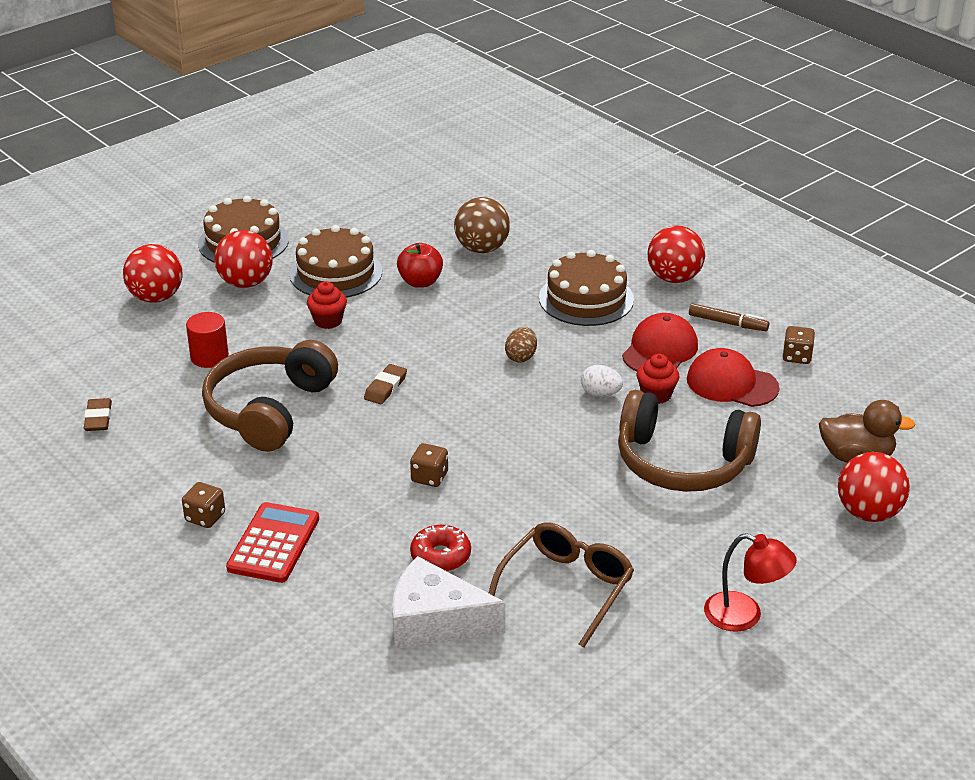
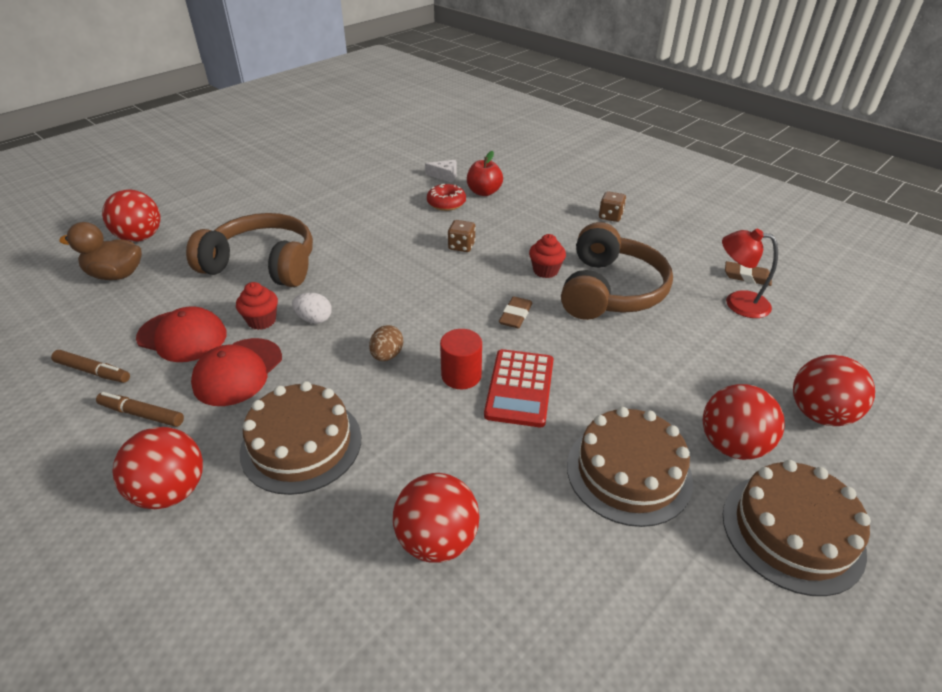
camera: 175 degrees right, 5 degrees up
brown eraser [84,398,112,431] -> brown eraser turned 60 degrees counterclockwise [725,261,772,286]
red cylinder [186,312,229,368] -> red cylinder moved to [440,329,482,389]
red calculator [226,502,319,583] -> red calculator moved to [484,349,554,427]
red cupcake [307,281,347,329] -> red cupcake moved to [529,234,566,278]
white cheese [392,556,506,648] -> white cheese [425,160,457,183], size x0.49
red apple [397,243,443,288] -> red apple moved to [467,151,503,196]
brown ball [454,197,510,253] -> red ball [393,473,480,563]
brown glasses [489,522,634,648] -> none
red lamp [704,533,797,632] -> red lamp moved to [722,229,778,318]
brown dice [783,326,815,364] -> brown marker [51,350,130,383]

